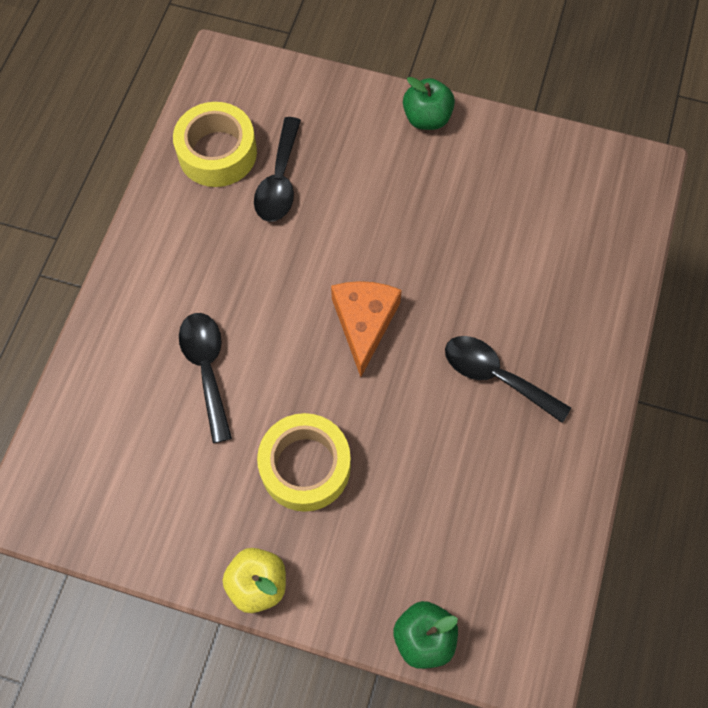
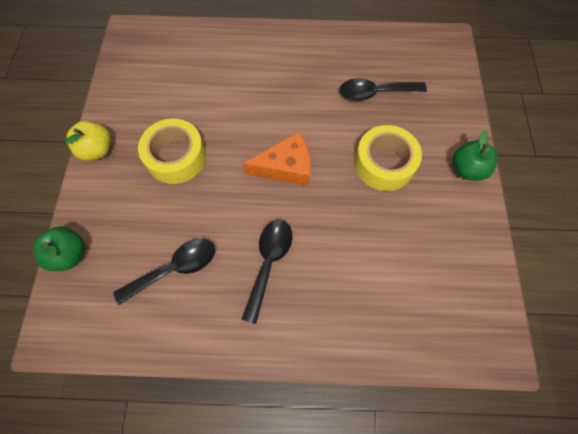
camera: 75 degrees right, 0 degrees up
yellow tape [173,102,257,187] -> yellow tape moved to [354,125,422,191]
black spoon [179,313,232,443] -> black spoon moved to [113,239,215,305]

